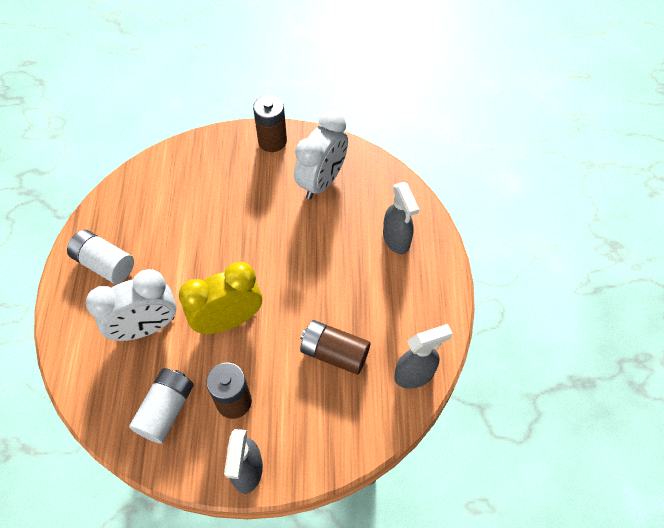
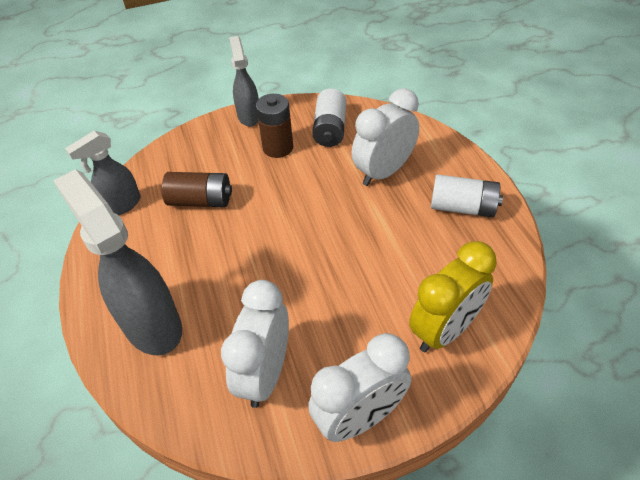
camera: 165 degrees right, 10 degrees down
yellow clock [179,262,262,334] -> yellow clock moved to [409,241,497,352]
brown battery [253,95,287,152] -> white clock [308,333,411,442]
grey spray bottle [383,182,419,254] -> grey spray bottle [53,169,182,356], size x1.70

